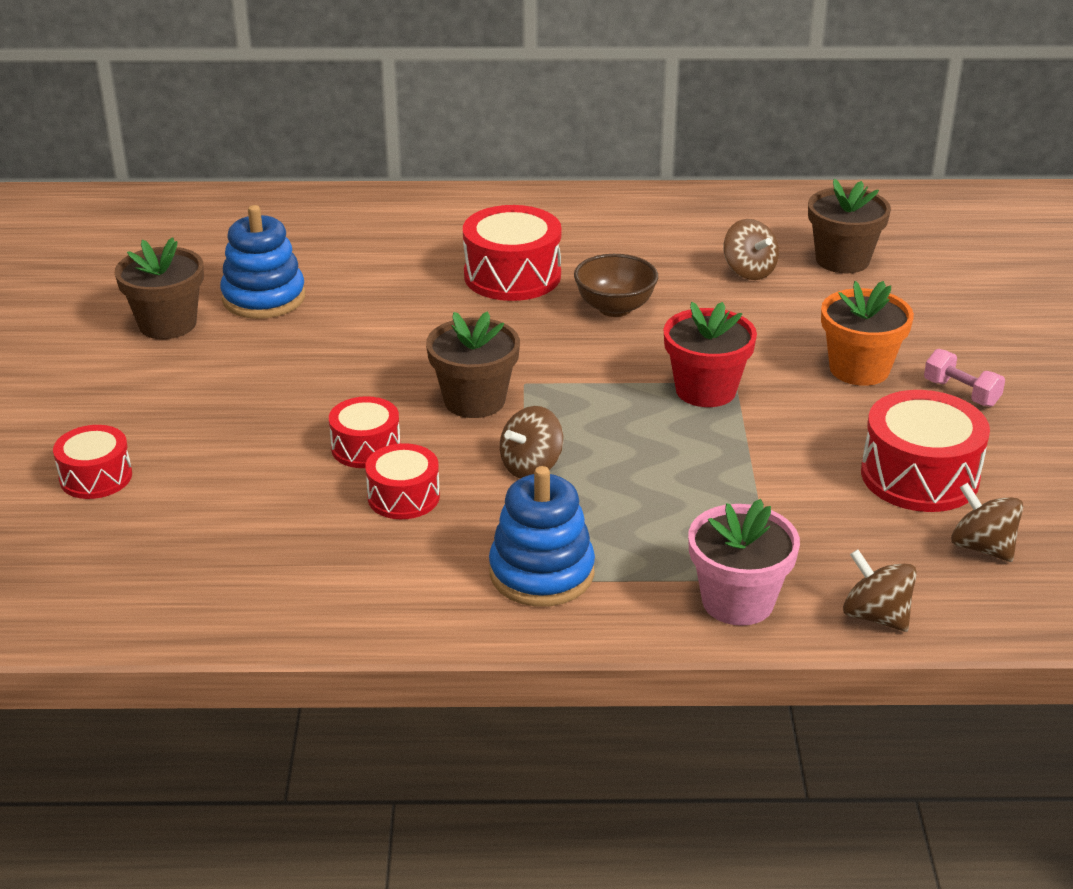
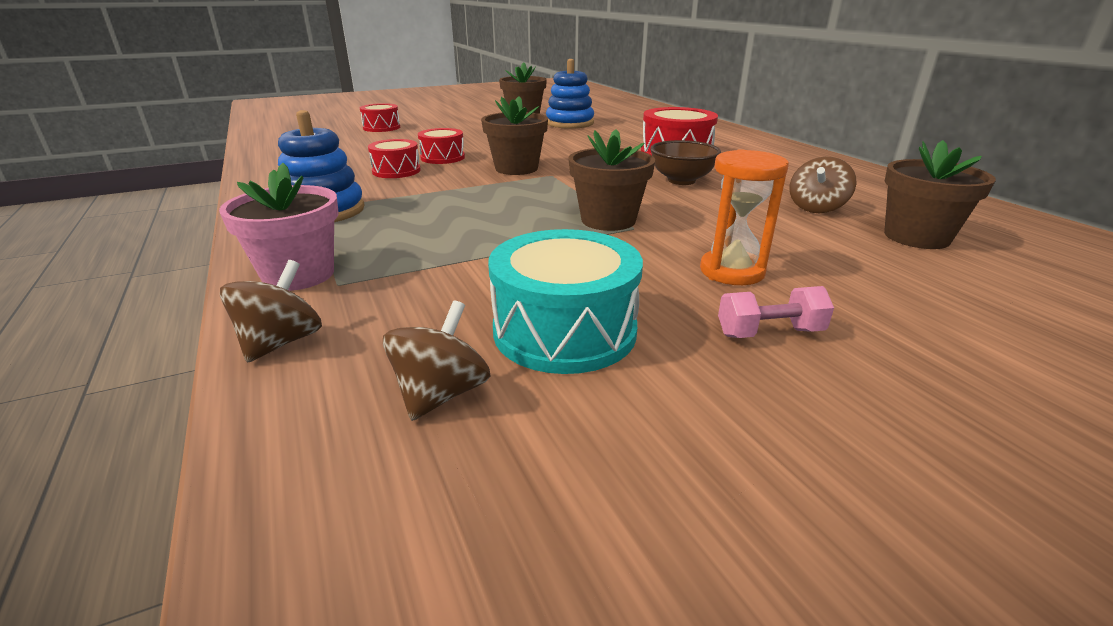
camera: 65 degrees right, 5 degrees down
brown spinning top [500,406,564,479] -> none
red flower pot [664,302,757,407] -> brown flower pot [569,129,655,231]
orange flower pot [821,281,914,386] -> orange hourglass [700,149,789,285]
red drum [861,390,990,512] -> turquoise drum [488,229,643,374]
pink dumbbell [924,349,1005,407] -> pink dumbbell turned 60 degrees clockwise [718,286,834,338]

